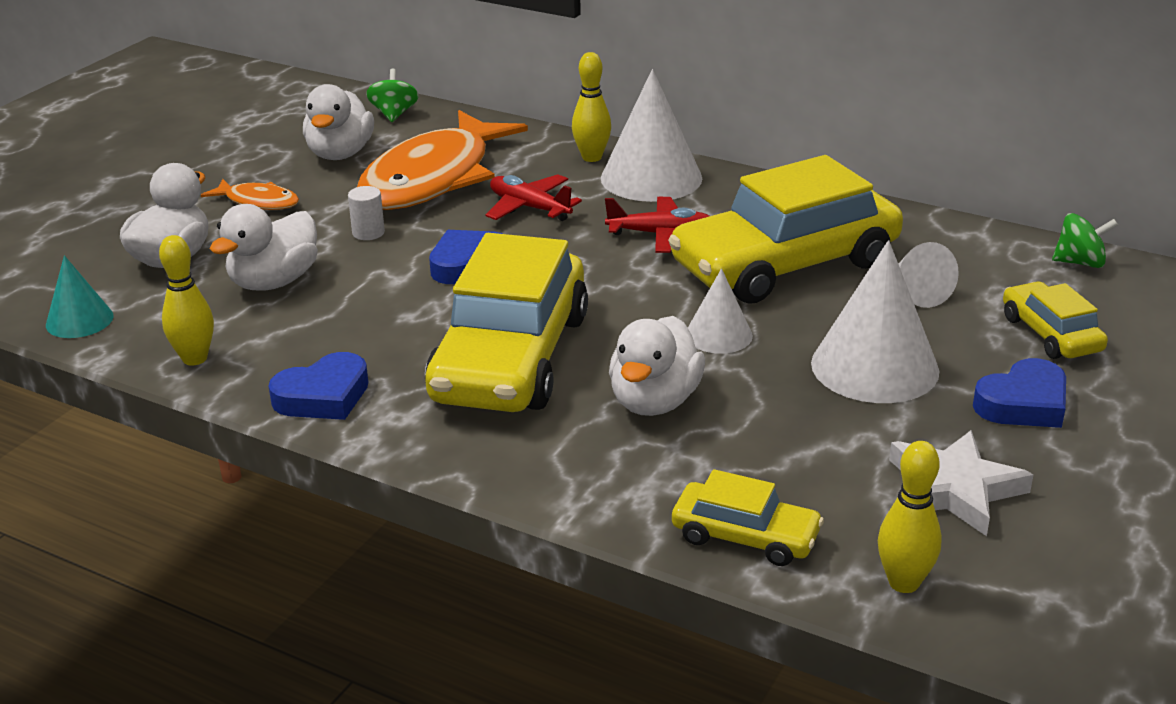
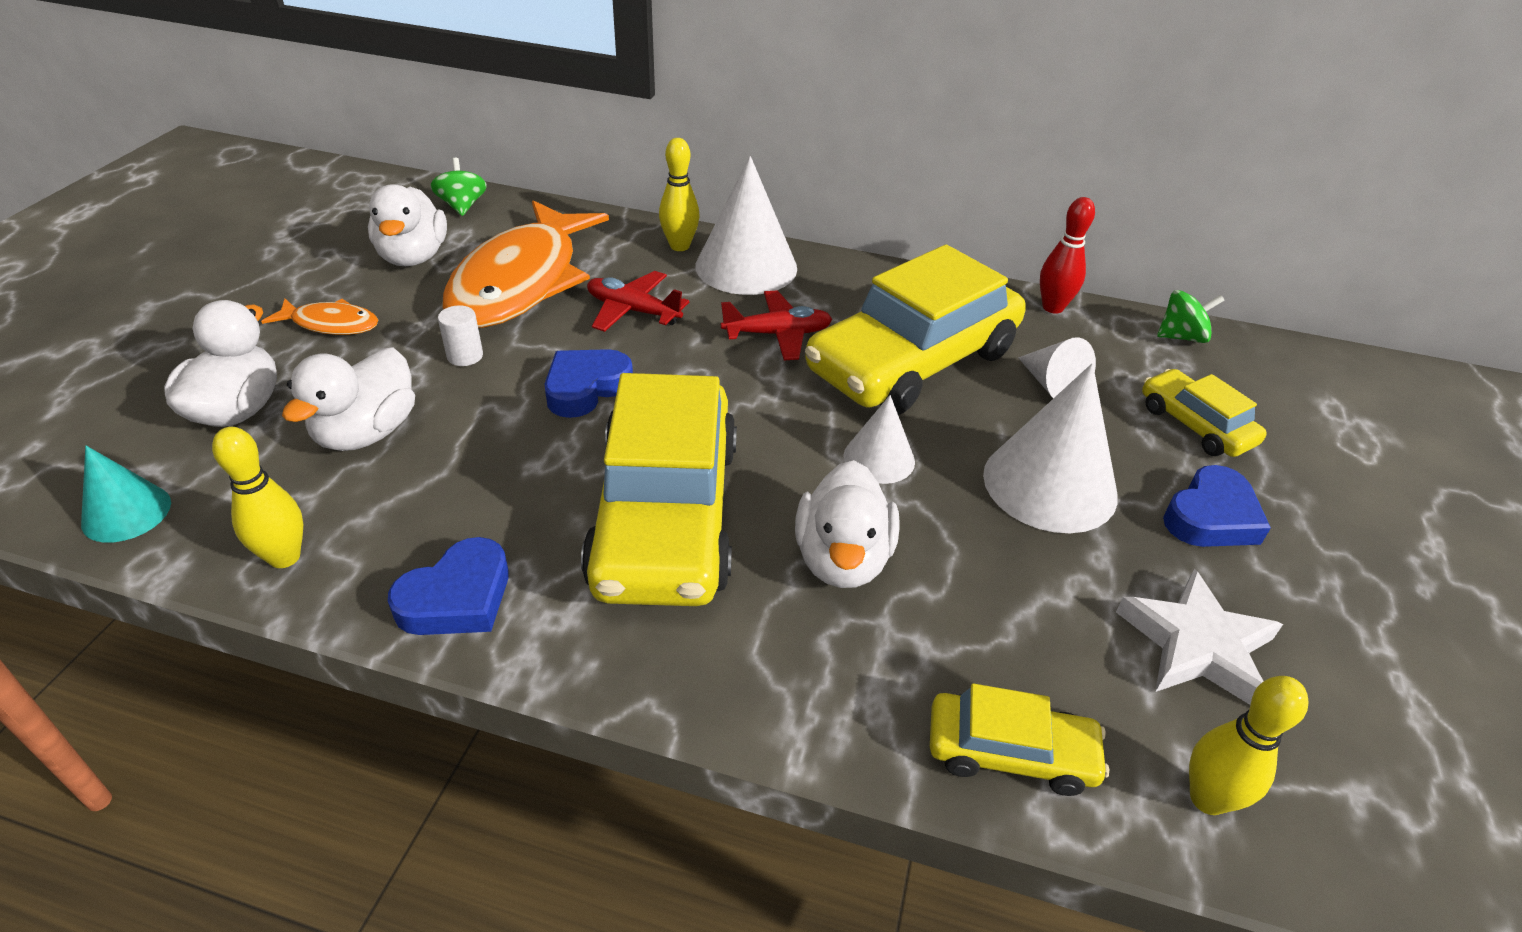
camera: 15 degrees left, 10 degrees up
none -> red bowling pin [1040,197,1095,314]

